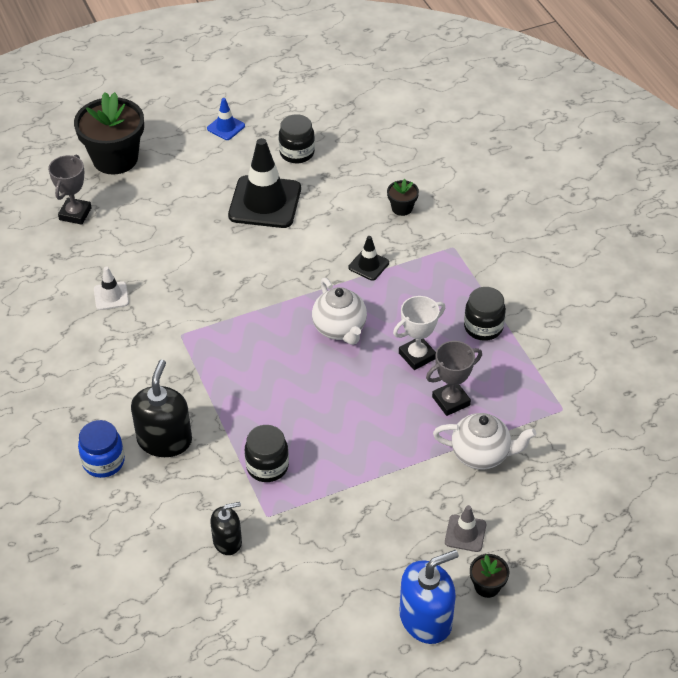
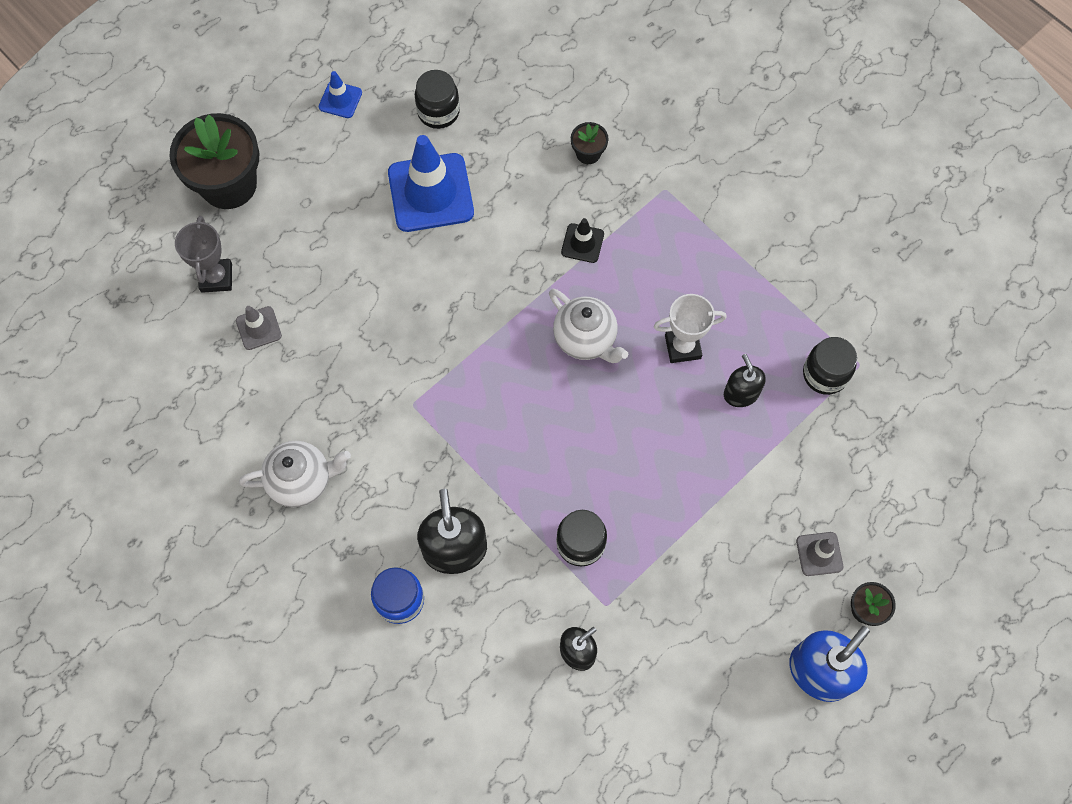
camera: 20 degrees left, 20 degrees up
white traffic cone [94,267,129,310] -> none
black traffic cone [228,138,301,228] -> blue traffic cone [388,135,474,232]
white trophy [393,296,445,370] -> white trophy turned 45 degrees clockwise [654,294,727,363]
grey trophy [426,341,482,416] -> black soap dispenser [724,354,766,407]
white teapot [433,413,536,470] -> white teapot moved to [239,441,351,507]
black jar [464,287,506,341] -> black jar moved to [803,337,857,395]
none -> grey traffic cone [236,306,282,350]

